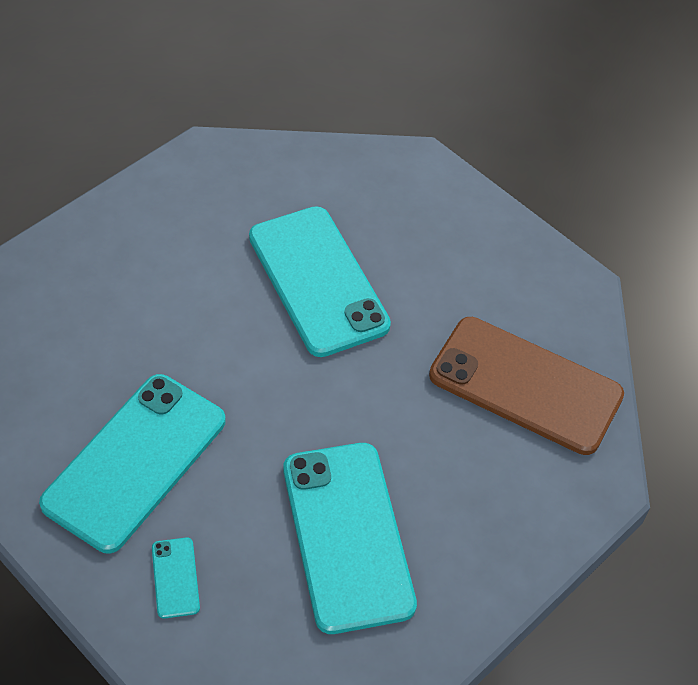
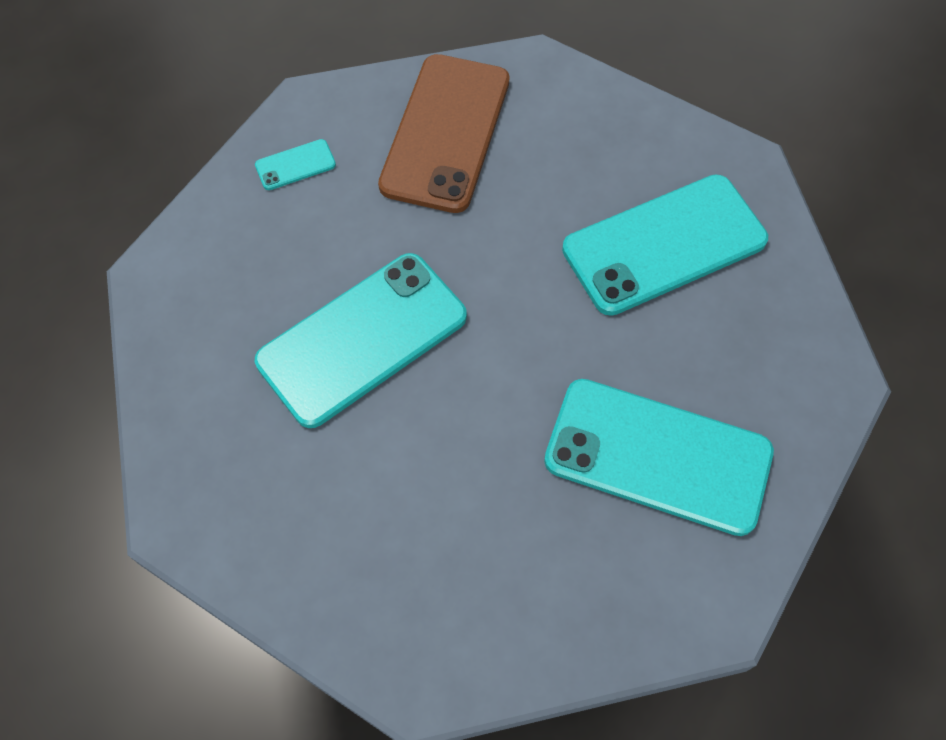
camera: 100 degrees left, 10 degrees up
turquoise phone [152,538,200,619] -> turquoise phone moved to [255,139,336,190]

